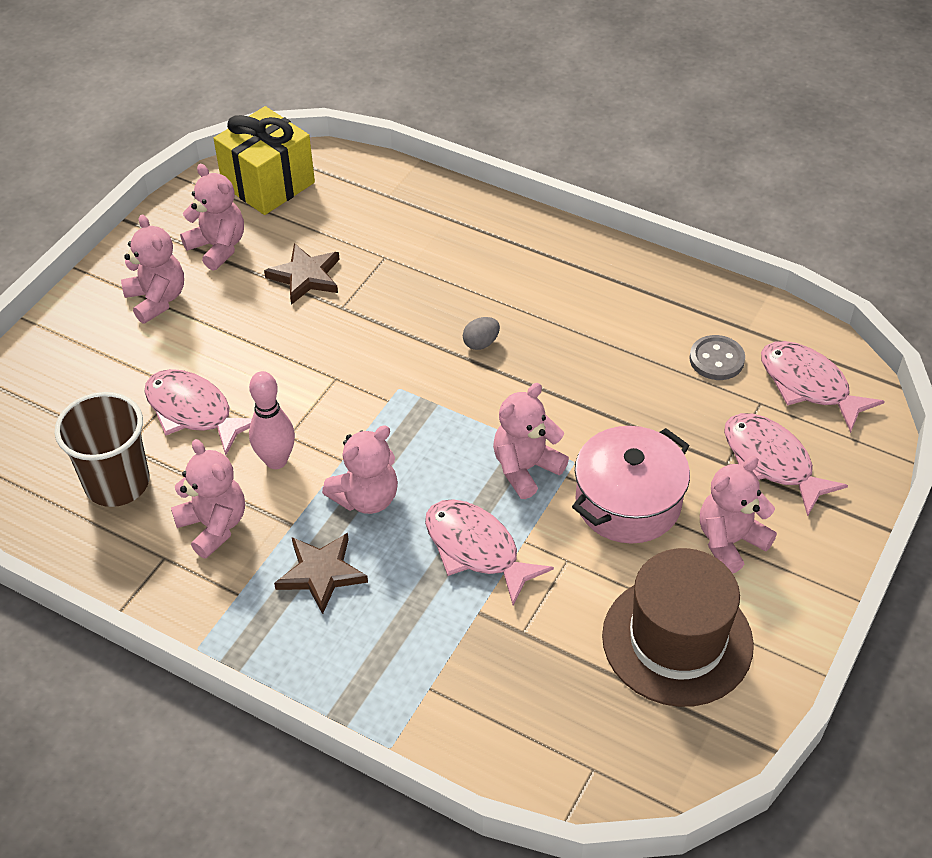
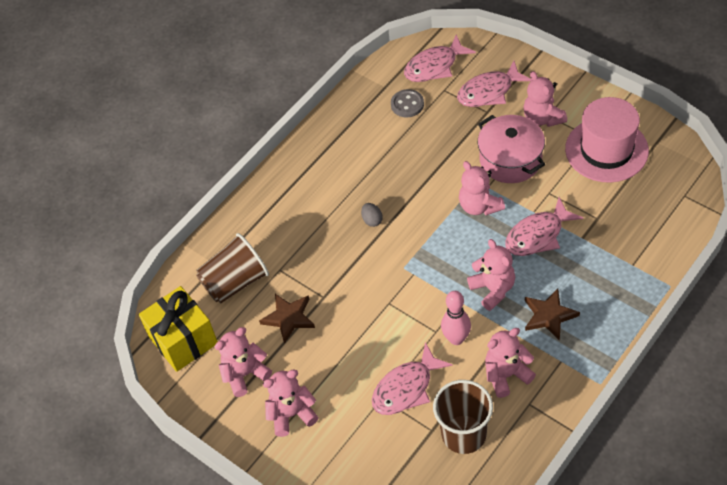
camera: 75 degrees left, 5 degrees up
brown hat [602,548,754,707] -> pink hat [565,97,649,183]
none -> brown cup [196,233,269,303]

